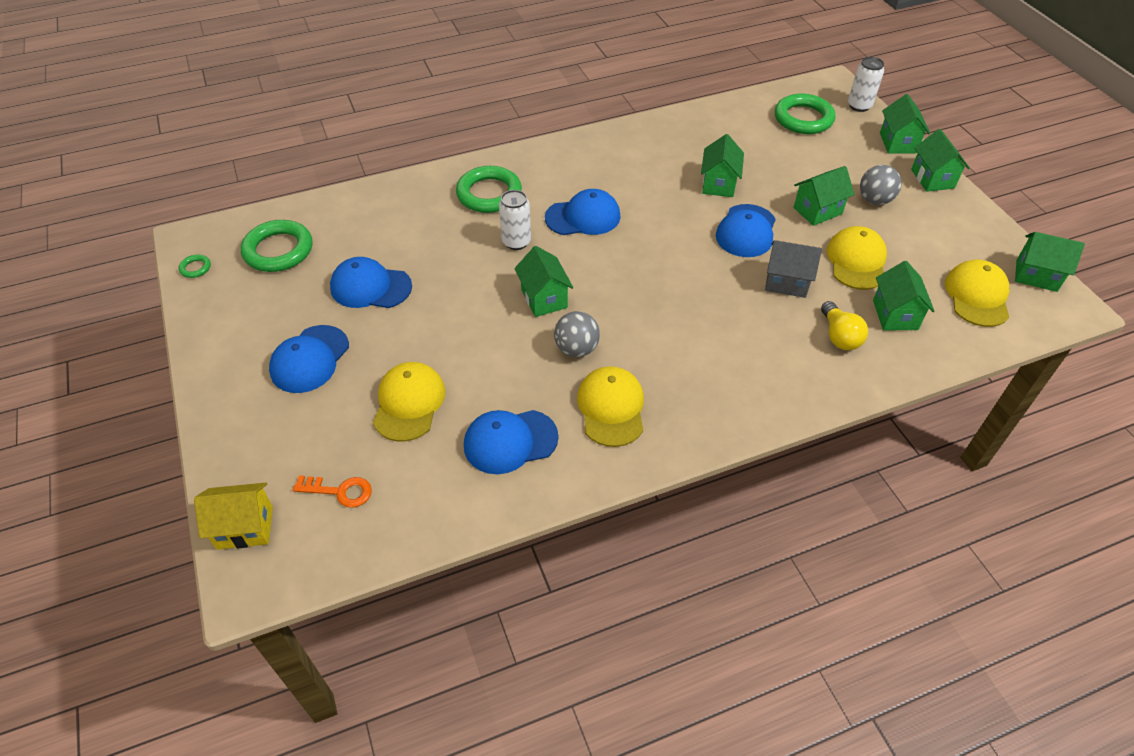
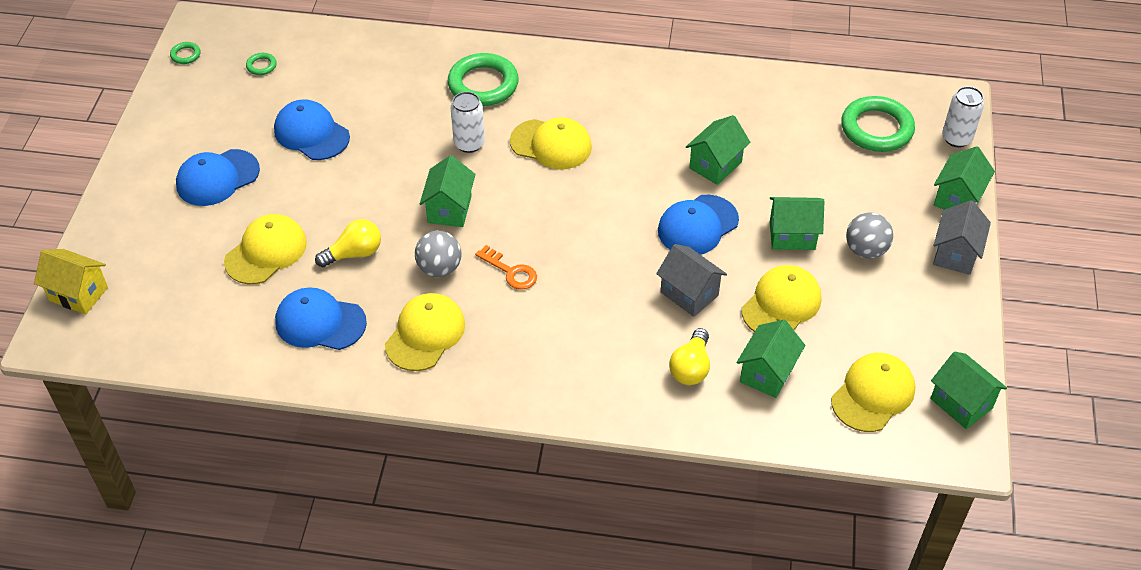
camera: 30 degrees right, 0 degrees up
green ring [241,220,312,272] -> green ring [246,53,277,75], size x0.43
orange key [293,475,372,508] -> orange key moved to [475,245,537,290]
blue cap [545,189,621,235] -> yellow cap [510,117,592,169]
green house [911,129,970,192] -> grey house [933,200,991,275]
none -> yellow light bulb [315,219,381,267]

